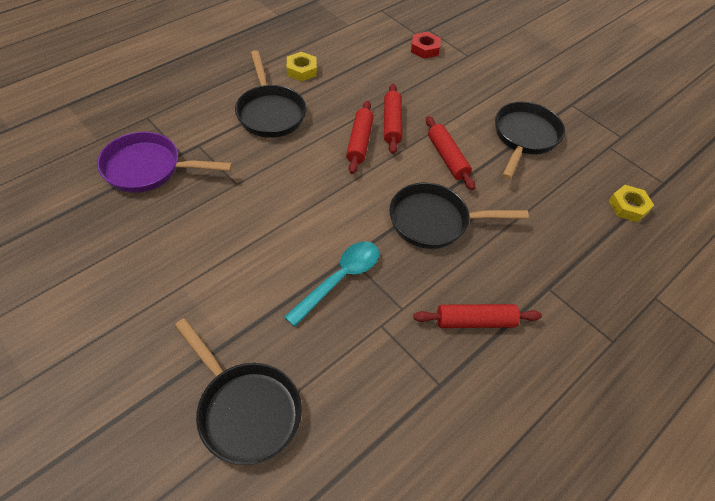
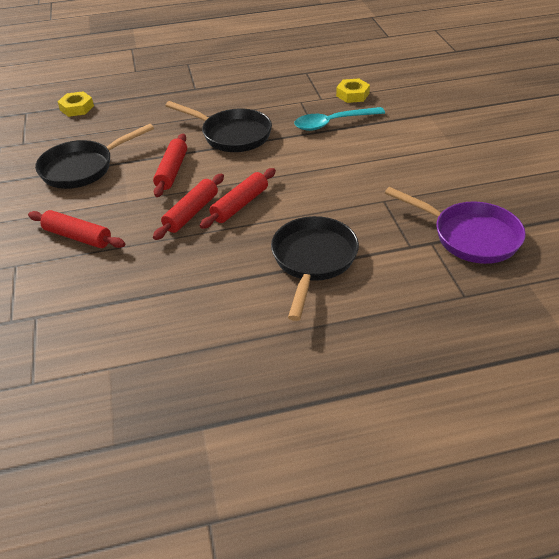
camera: 145 degrees left, 10 degrees down
black pan [174,318,302,465] -> none
yellow nut [287,52,317,81] -> yellow nut moved to [336,78,370,103]
red nut [411,32,441,59] -> none
red rolling pin [414,304,542,328] -> red rolling pin moved to [28,210,125,248]

